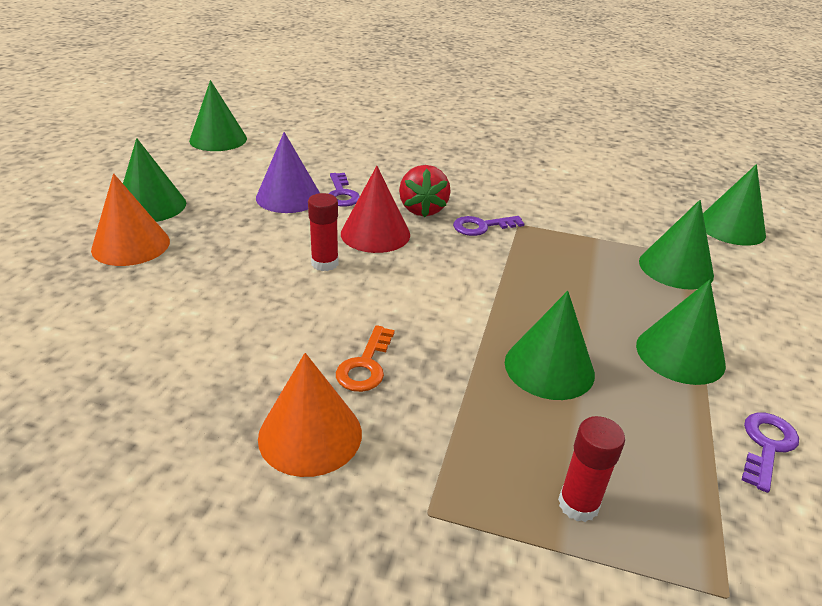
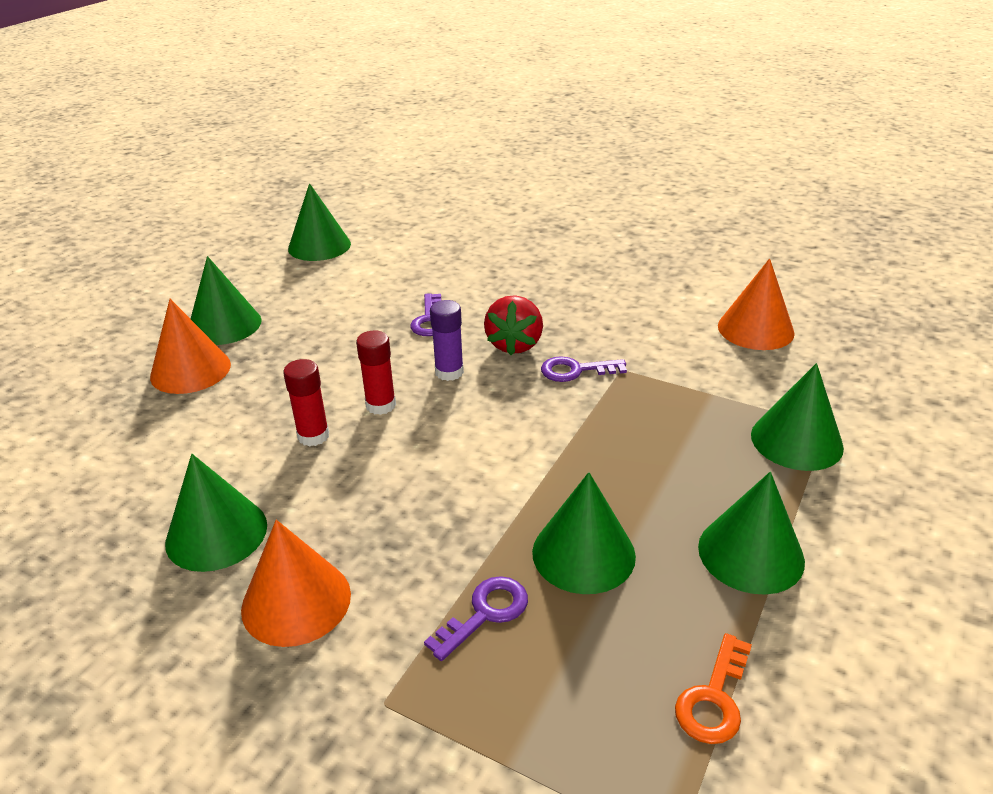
camera: 15 degrees right, 0 degrees up
purple cone [256,132,320,213] -> none
orange key [336,325,395,392] -> orange key moved to [675,633,752,744]
red cone [341,166,410,253] -> purple glue stick [430,300,464,381]
red glue stick [558,416,625,522] -> red glue stick moved to [283,359,329,447]
green cone [703,164,766,246] -> green cone moved to [165,454,267,572]
purple key [742,412,799,493] -> purple key moved to [424,576,528,661]
none -> orange cone [718,258,795,350]

